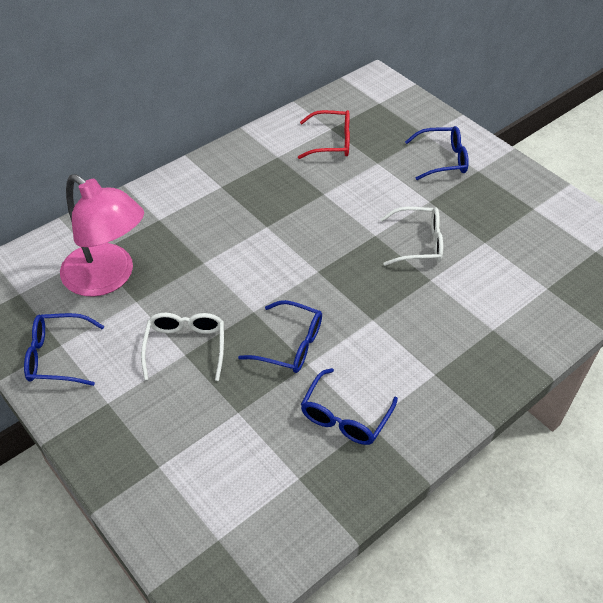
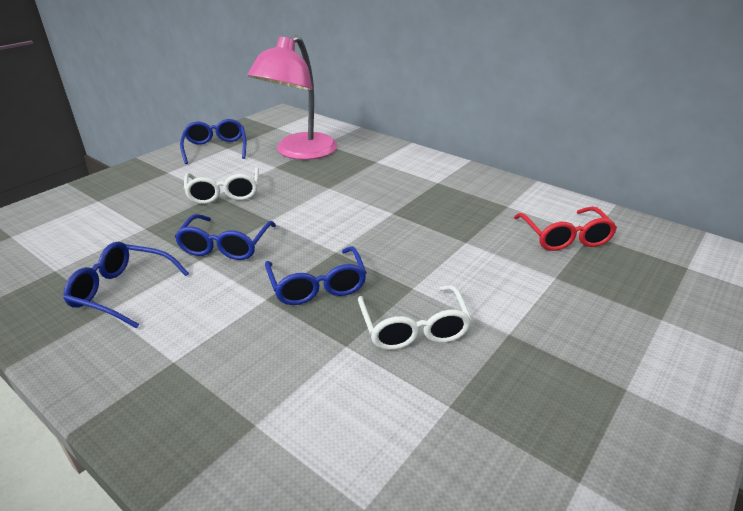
camera: 80 degrees right, 15 degrees down
white glasses [141,313,224,381] -> white glasses turned 90 degrees clockwise [184,167,259,204]
blue glasses [405,126,469,180] -> blue glasses moved to [265,246,367,305]

